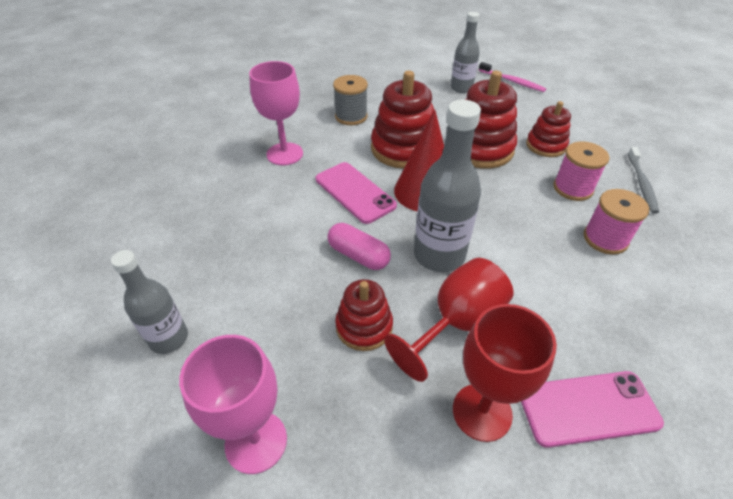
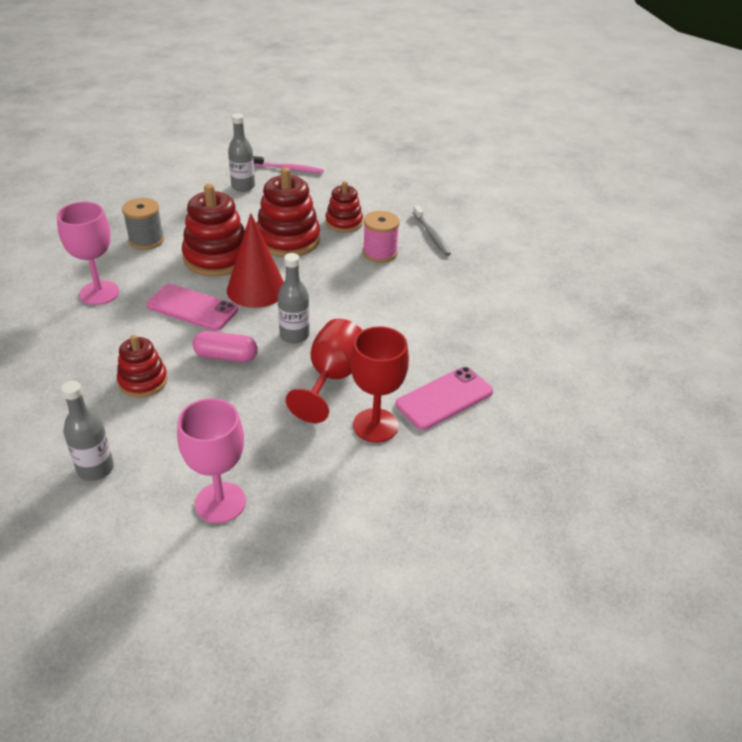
camera: 30 degrees left, 5 degrees down
red stacking toy [335,279,393,351] -> red stacking toy moved to [117,335,168,398]
grey bottle [414,100,481,272] -> grey bottle [278,253,310,344], size x0.64
pink spool [583,189,649,255] -> none

